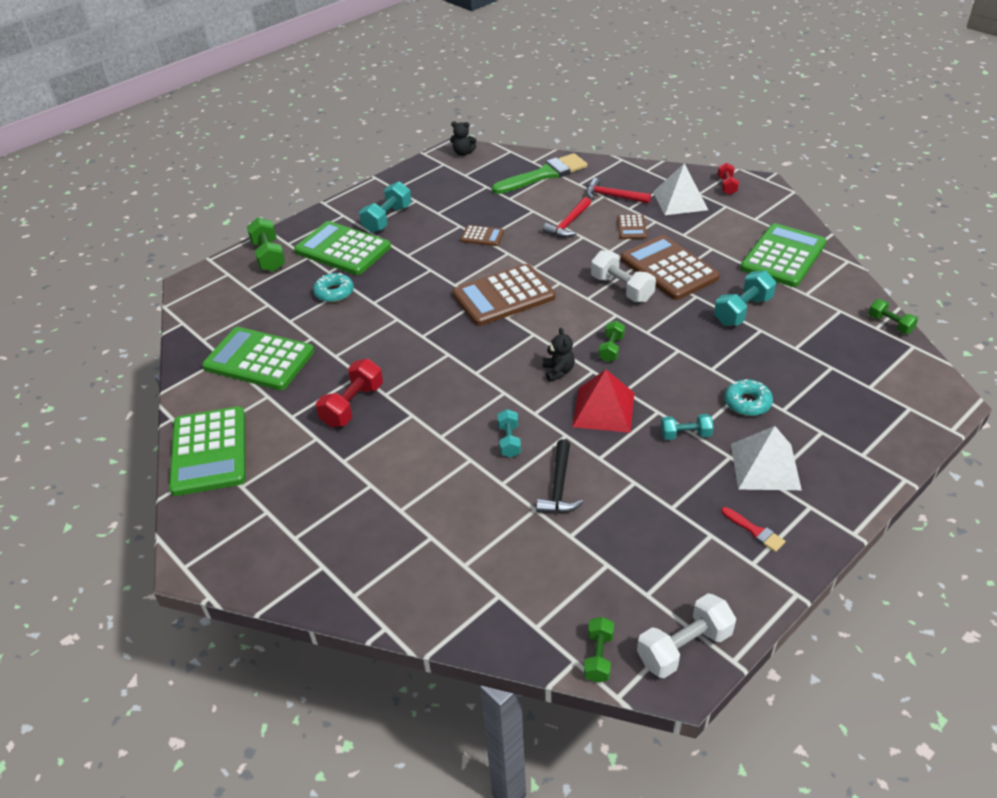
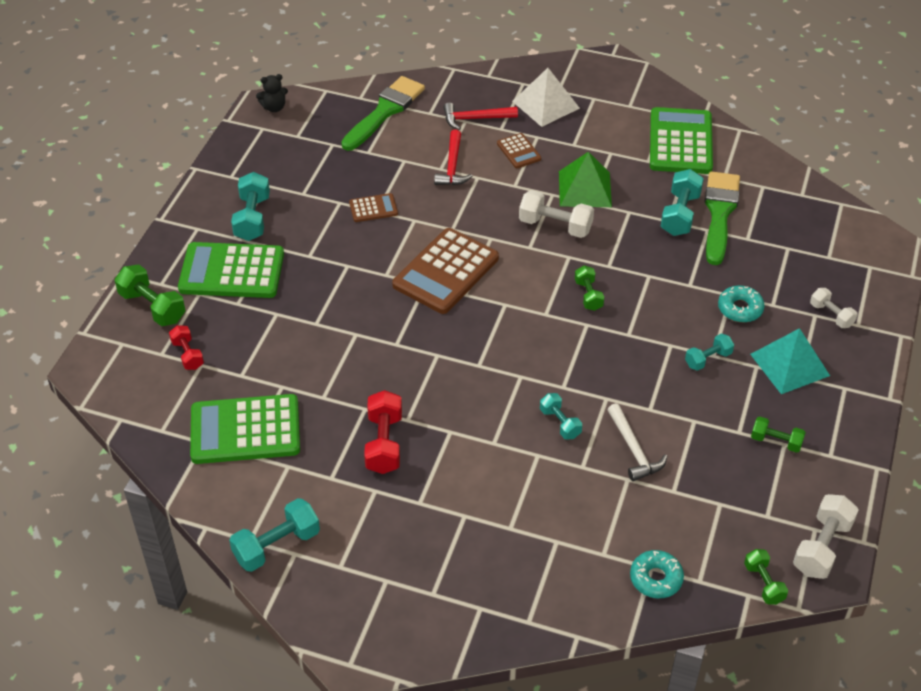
camera: 30 degrees left, 5 degrees up
green calculator [169,406,246,496] -> turquoise dumbbell [229,498,320,572]
turquoise donut [313,273,354,302] -> turquoise donut moved to [630,550,684,598]
black hammer [536,439,583,513] -> white hammer [607,404,668,481]
black teddy bear [543,328,575,382] -> none
red pyramid [572,370,634,433] -> none
brown calculator [620,235,720,300] -> green pyramid [559,152,612,207]
red dumbbell [718,163,739,195] -> red dumbbell moved to [169,325,204,370]
red brush [721,507,786,552] -> none
white pyramid [731,426,802,490] -> turquoise pyramid [750,328,830,394]
green dumbbell [868,299,918,334] -> green dumbbell moved to [751,417,806,453]
none -> green brush [704,171,740,265]
none -> white dumbbell [810,288,858,328]

